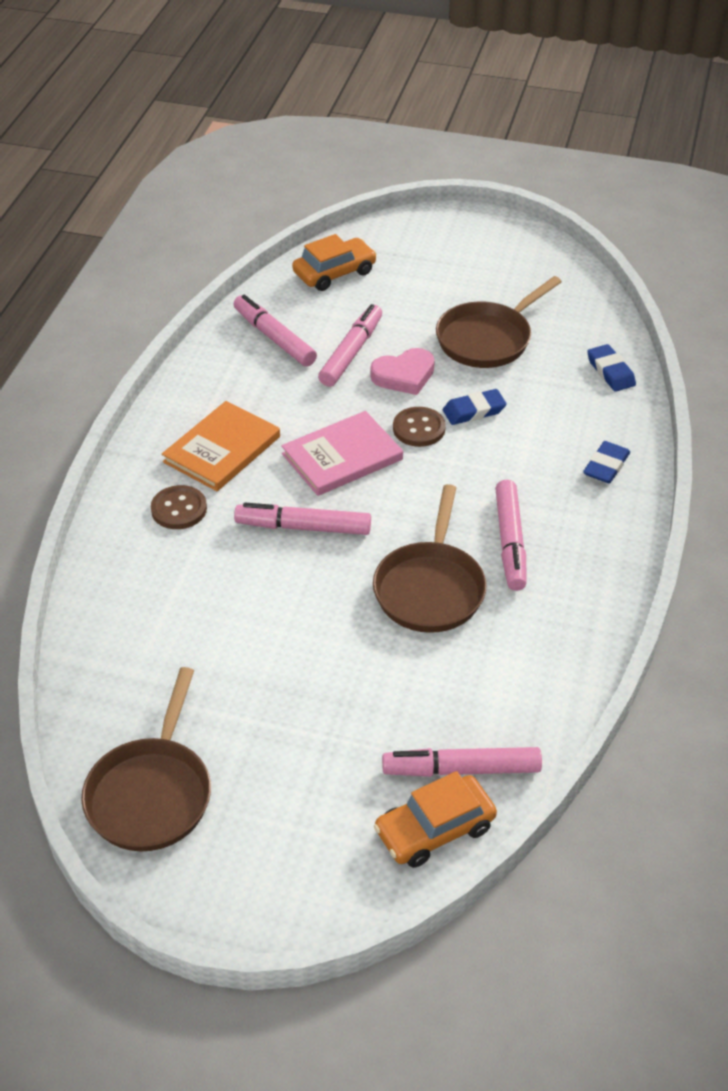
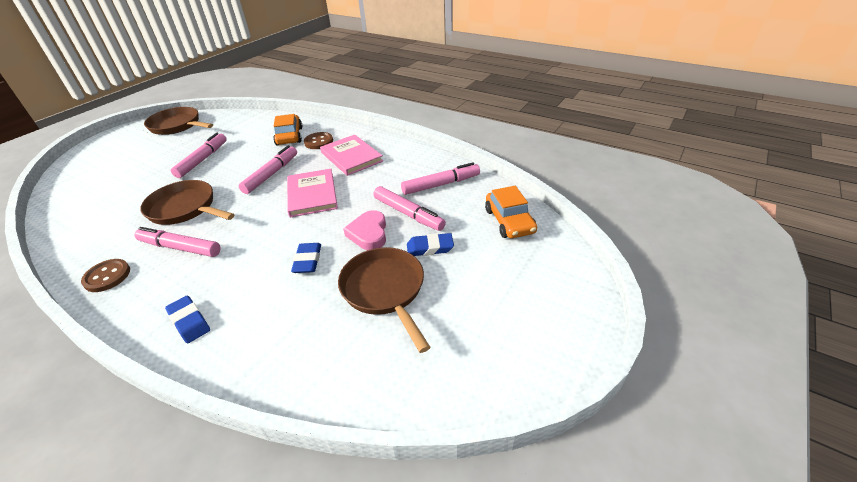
camera: 110 degrees right, 5 degrees down
orange book [162,401,280,491] -> pink book [320,135,383,176]
orange car [374,771,497,868] -> orange car moved to [273,114,302,146]
pink marker [382,747,542,777] -> pink marker moved to [171,133,227,178]
brown button [393,407,446,447] -> brown button moved to [81,259,130,292]
blue eraser [587,344,636,392] -> blue eraser moved to [407,233,454,256]

